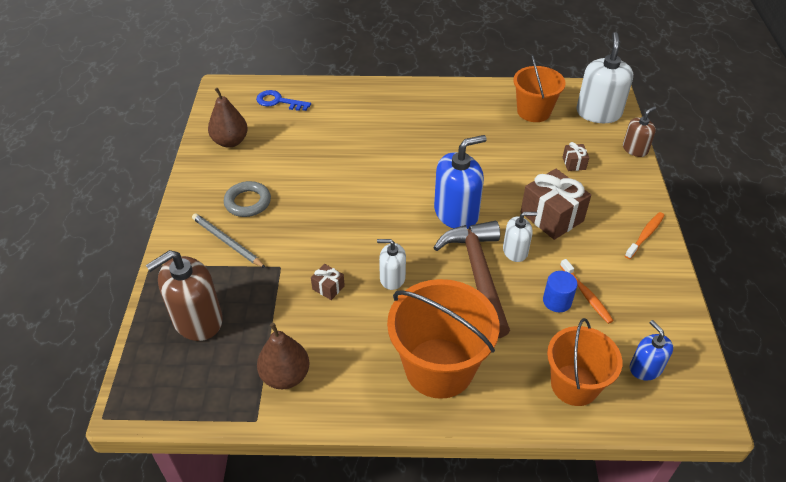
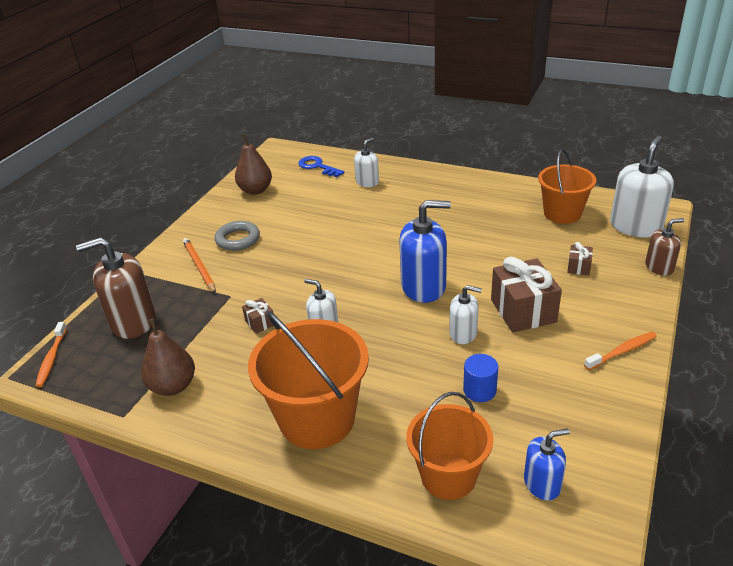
camera: 25 degrees right, 10 degrees down
grey pencil [192,213,266,268] -> orange pencil [183,238,216,293]
brown hammer [433,221,510,338] -> none
orange toothbrush [560,259,614,324] -> orange toothbrush moved to [35,322,67,387]
blue soap dispenser [630,320,673,380] -> blue soap dispenser turned 75 degrees clockwise [524,429,570,501]
none -> white soap dispenser [354,138,379,187]

